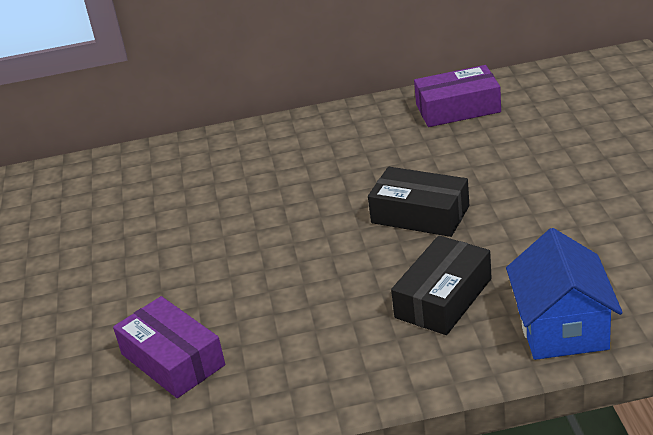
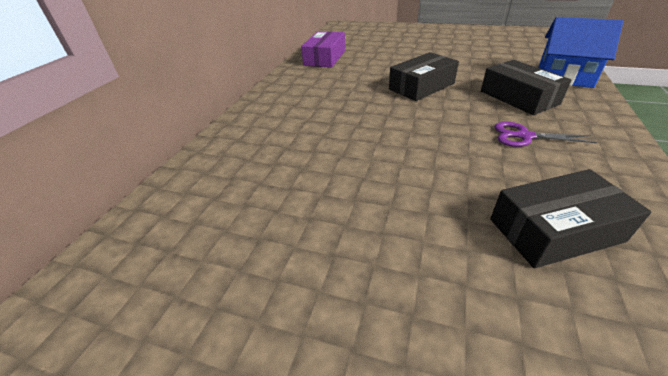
camera: 65 degrees left, 5 degrees up
purple box [113,296,225,398] -> black box [490,169,651,268]
none -> purple scissors [494,122,597,147]

